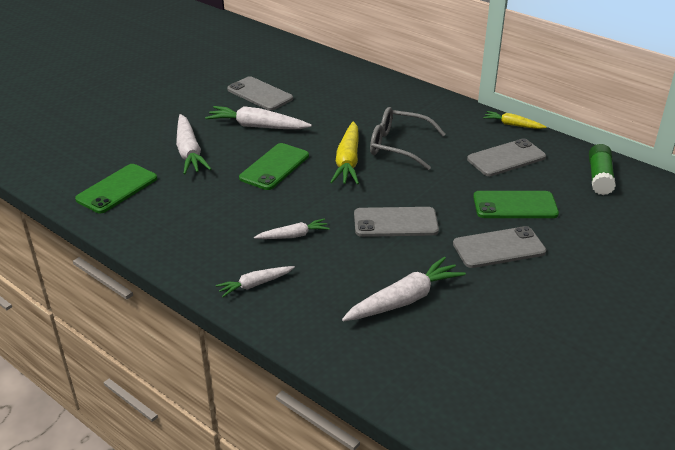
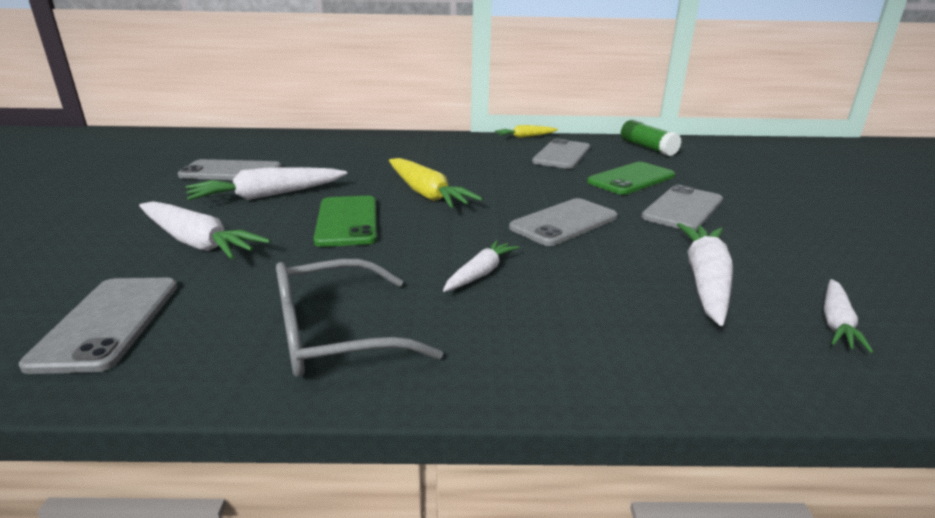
camera: 40 degrees left, 10 degrees down
green phone [75,164,157,213] -> grey phone [19,278,178,374]
white carrot [216,266,295,297] -> white carrot moved to [824,279,873,353]
grey glasses [370,107,446,170] -> grey glasses moved to [276,259,443,377]

